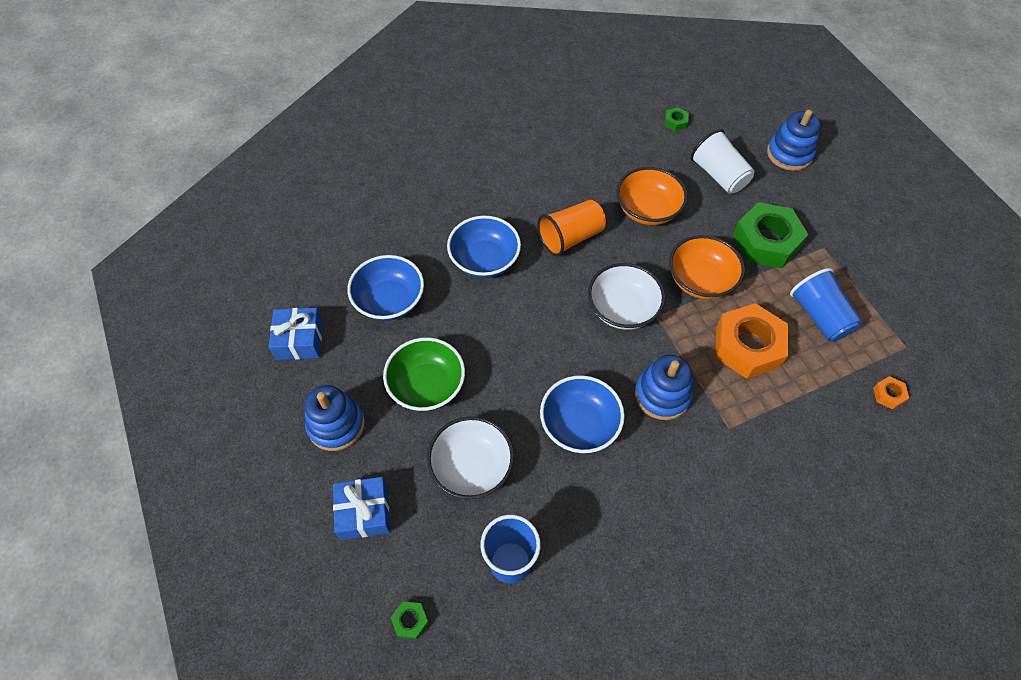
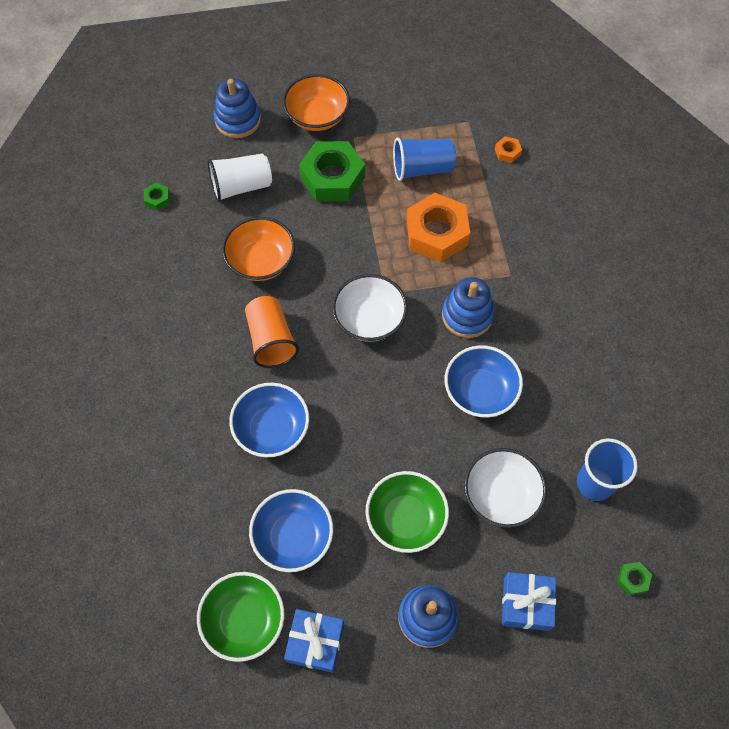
camera: 75 degrees left, 5 degrees up
orange bowl [669,235,745,299] -> orange bowl moved to [283,74,350,131]
none -> green bowl [197,572,284,662]

